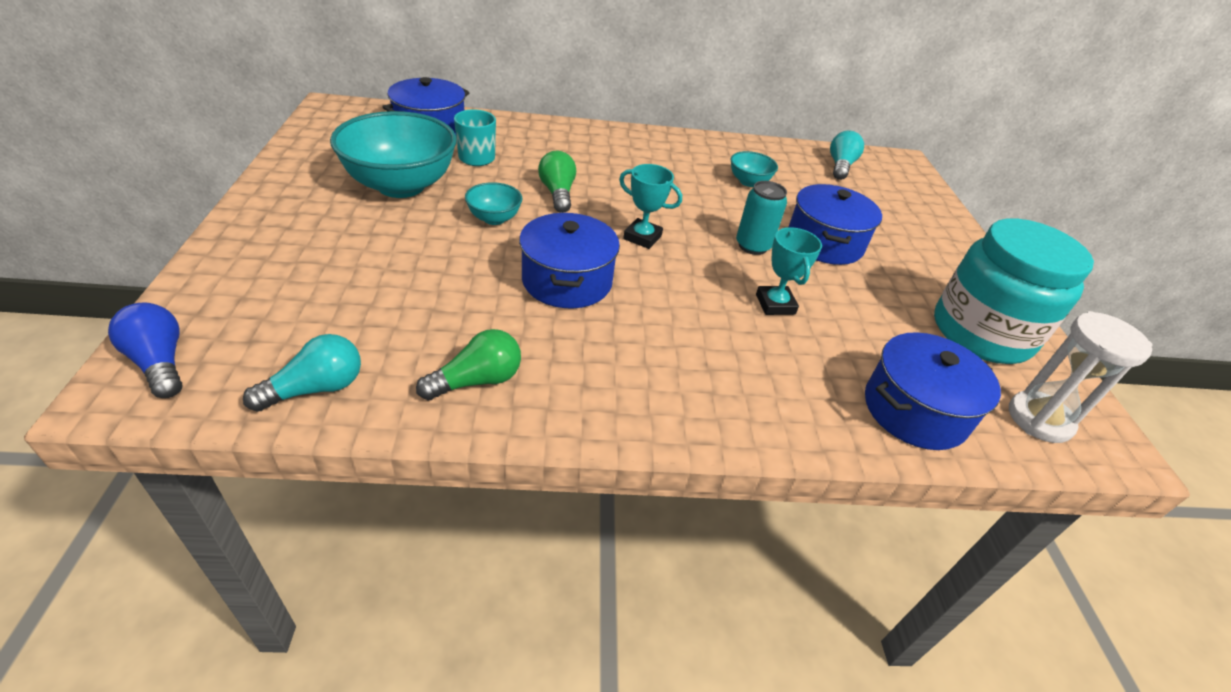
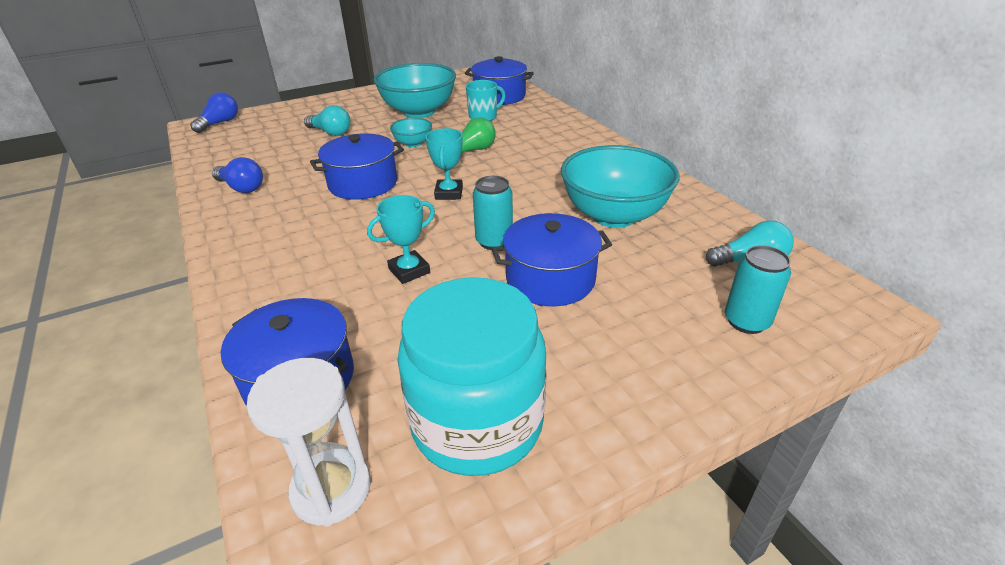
camera: 70 degrees right, 5 degrees down
turquoise light bulb [243,334,361,412] -> turquoise light bulb moved to [304,105,351,136]
green light bulb [416,329,521,400] -> blue light bulb [212,157,263,193]
turquoise bowl [731,151,778,187] -> turquoise bowl [561,145,680,228], size x2.14
none -> turquoise can [725,245,791,334]

